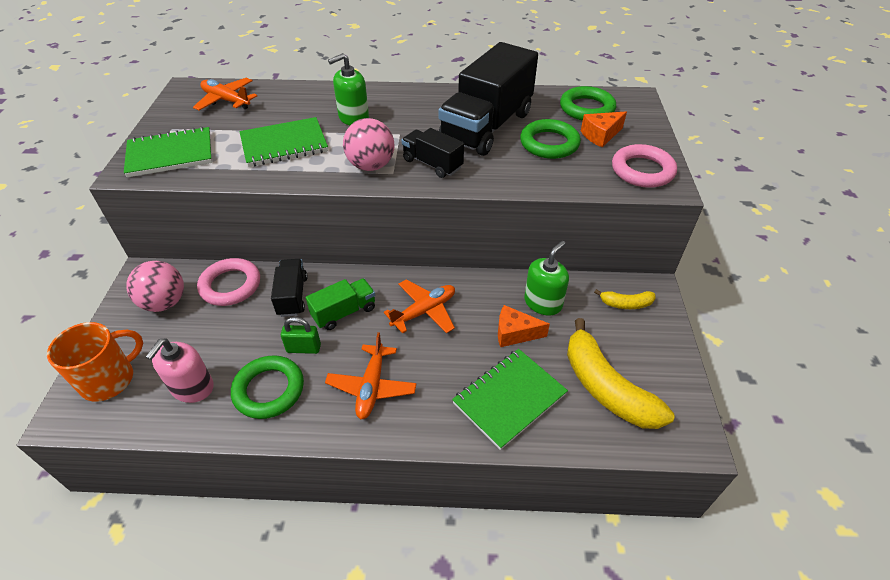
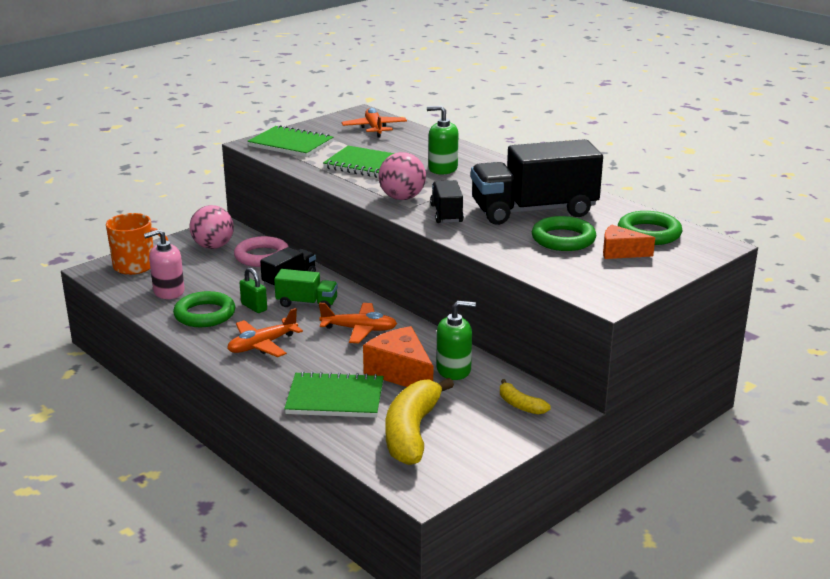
camera: 45 degrees right, 20 degrees down
orange cheese [498,305,550,347] -> orange cheese [363,326,433,387], size x1.58
pink ring [612,144,677,188] -> none

